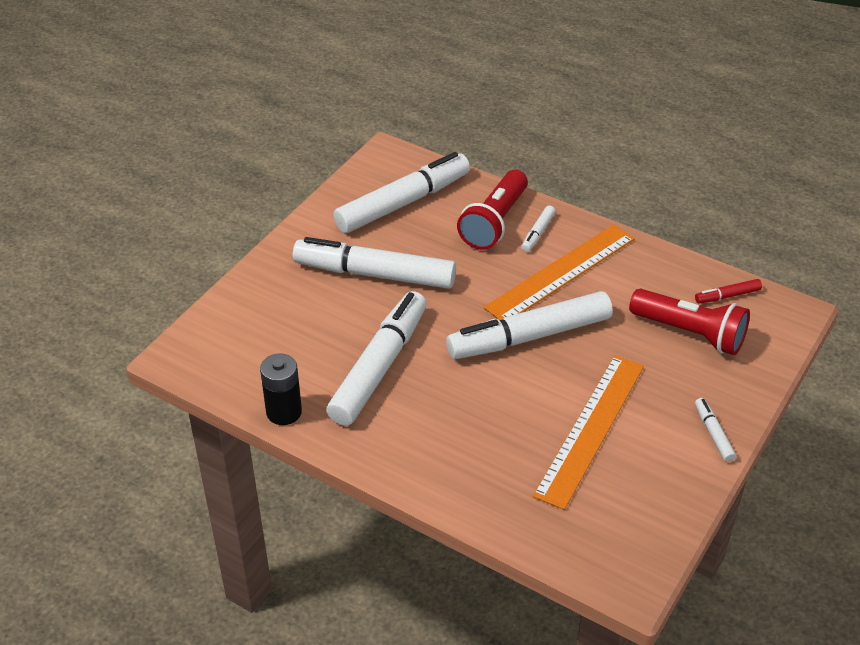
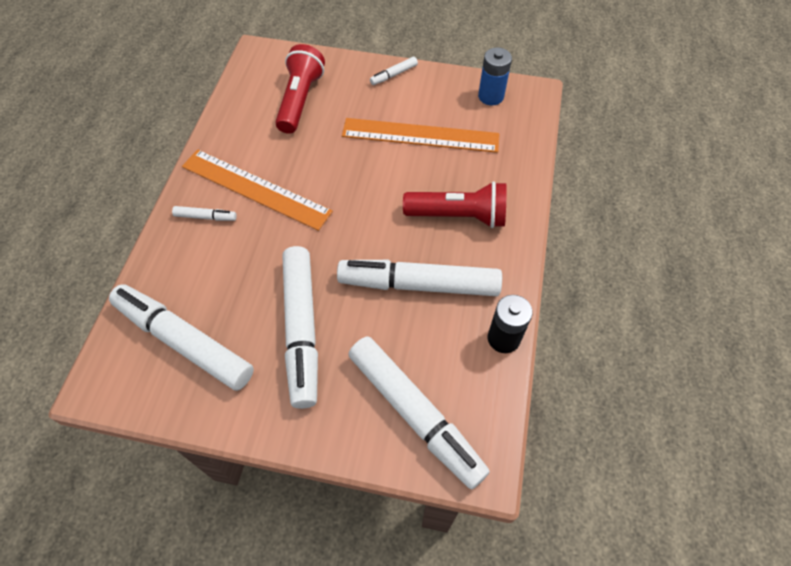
camera: 110 degrees left, 15 degrees up
white marker [446,291,613,359] -> white marker moved to [348,336,490,490]
red flashlight [457,170,528,250] -> red flashlight moved to [403,181,507,228]
red marker [695,279,762,303] -> none
none -> blue battery [478,47,512,106]

